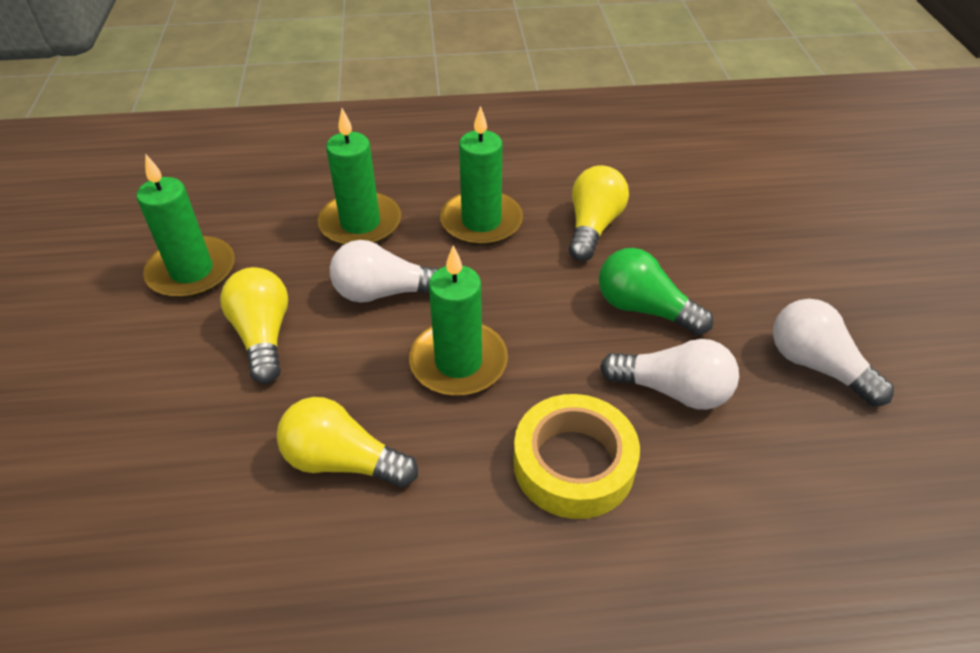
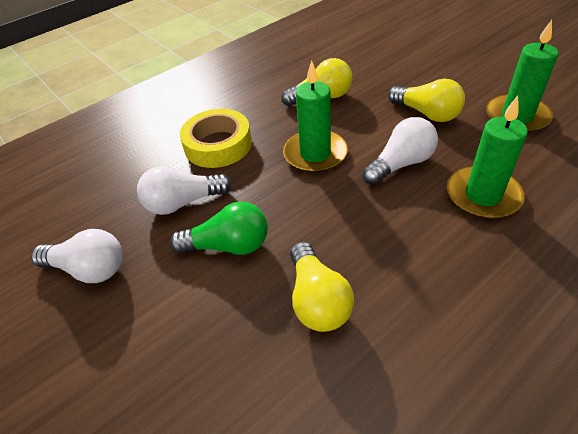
camera: 150 degrees right, 0 degrees up
green candle [440,106,523,246] -> none

